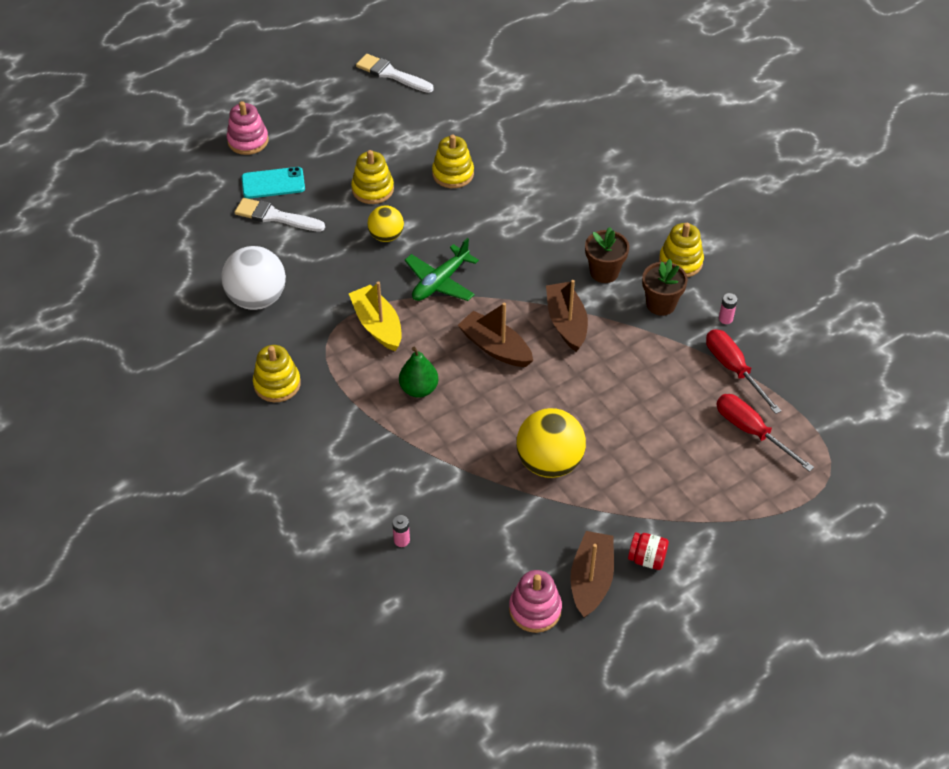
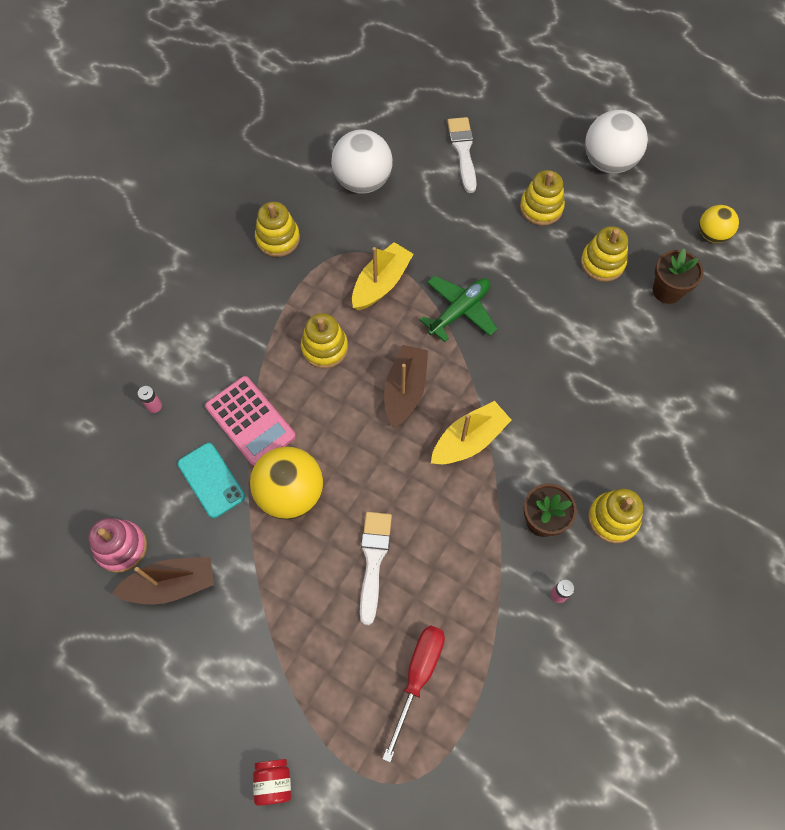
camera: 65 degrees right, 15 degrees up
pink stacking toy [227,101,269,155] -> none
turquoise phone [242,167,305,199] -> turquoise phone moved to [178,443,245,518]
white brush [356,54,434,93] -> white brush moved to [360,512,392,625]
yellow ball [367,205,404,242] -> yellow ball moved to [699,205,739,243]
green pear [399,347,438,398] -> yellow stacking toy [301,313,348,368]
green plane [405,238,479,301] -> green plane turned 120 degrees clockwise [420,275,497,342]
brown boat [546,280,588,352] -> yellow boat [431,401,511,464]
brown flower pot [585,227,629,283] -> brown flower pot moved to [653,249,703,304]
red jar [628,532,669,570] -> red jar moved to [253,759,291,806]
red screwdriver [706,329,781,414] -> none
none -> pink calculator [205,376,296,467]
none -> white ball [585,110,648,174]

